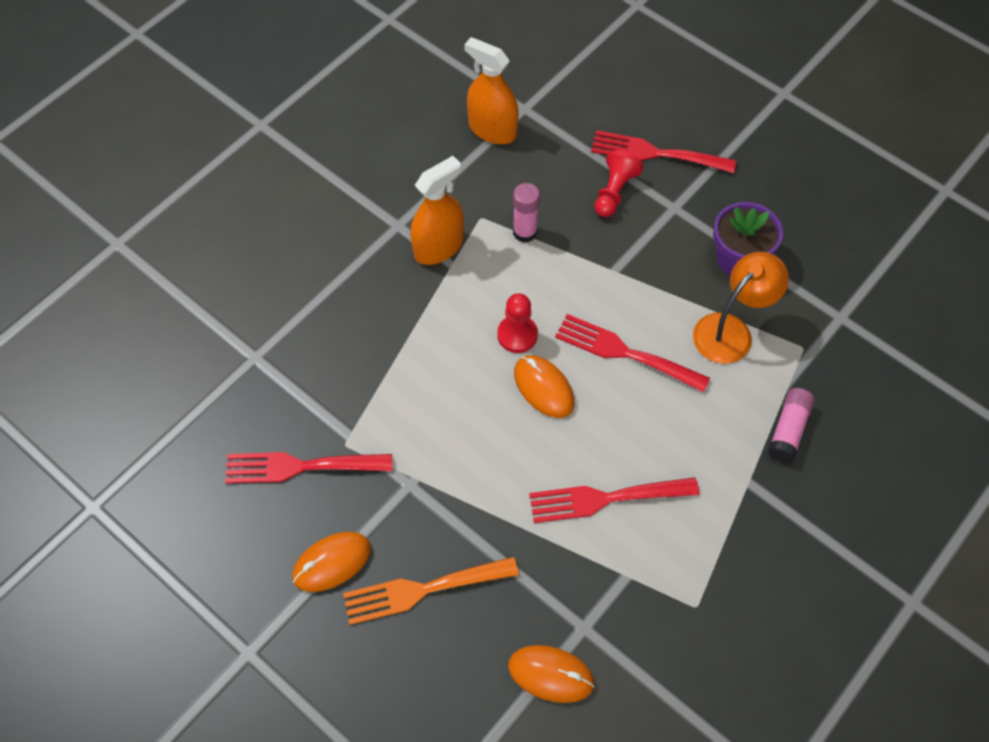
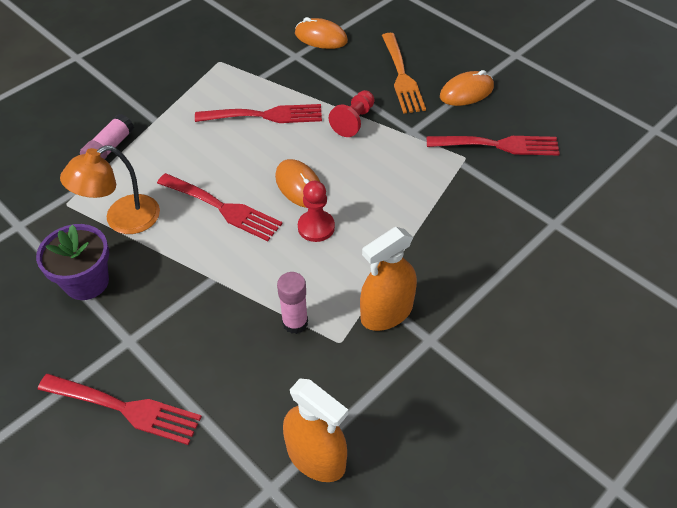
camera: 175 degrees left, 10 degrees down
orange fork [343,557,519,625] -> orange fork turned 90 degrees clockwise [382,33,426,114]
red pawn [594,150,643,217] -> red pawn moved to [329,90,375,137]

